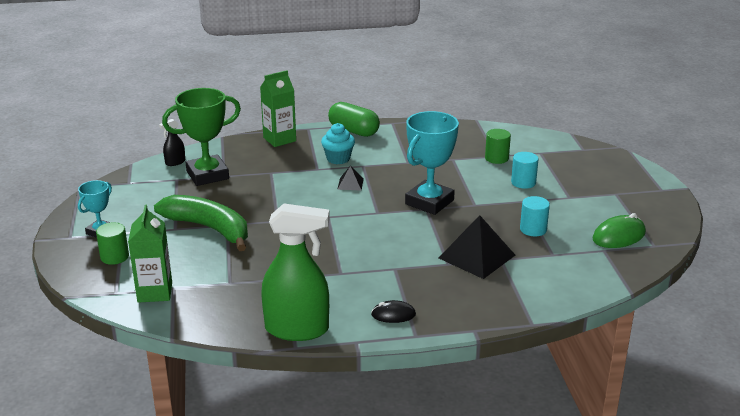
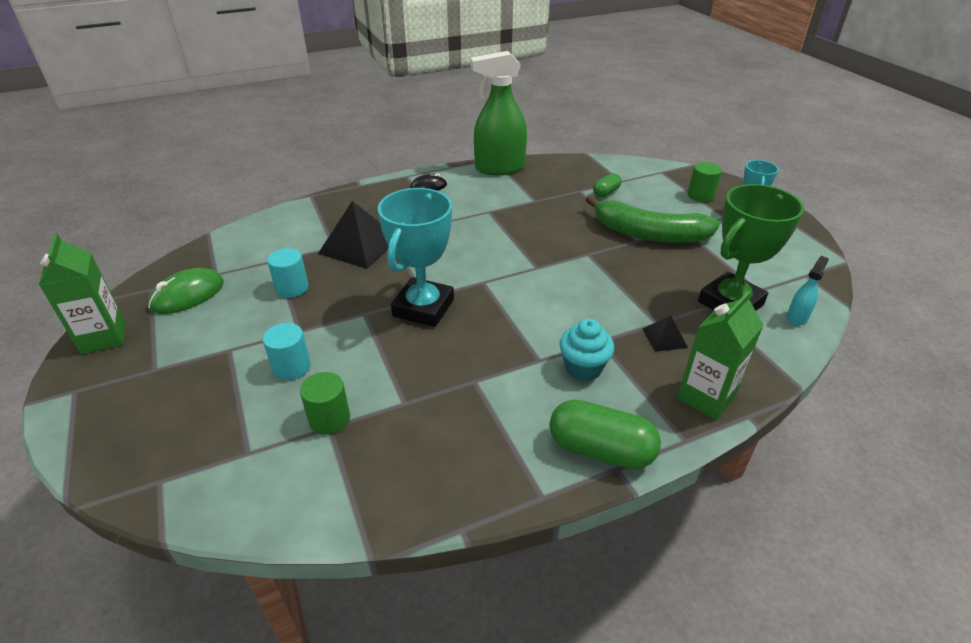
camera: 165 degrees right, 10 degrees up
green carton [128,205,172,303] -> green carton moved to [39,233,126,354]
black spray bottle [159,119,185,166] -> turquoise spray bottle [786,256,829,326]
black pyramid [337,166,364,191] -> black pyramid moved to [643,315,688,352]
none -> green capsule [593,173,622,197]

